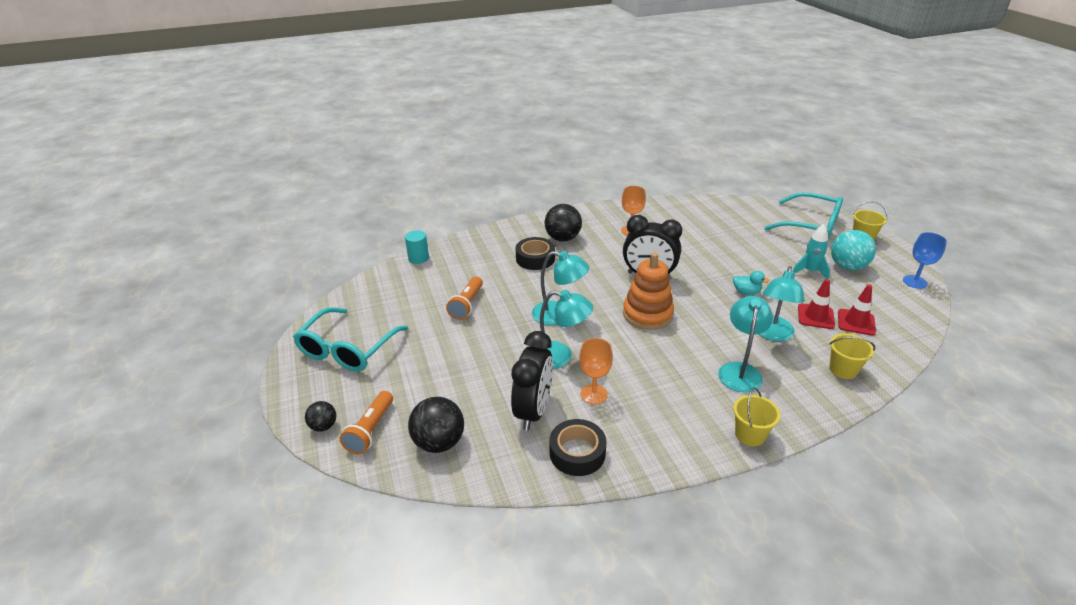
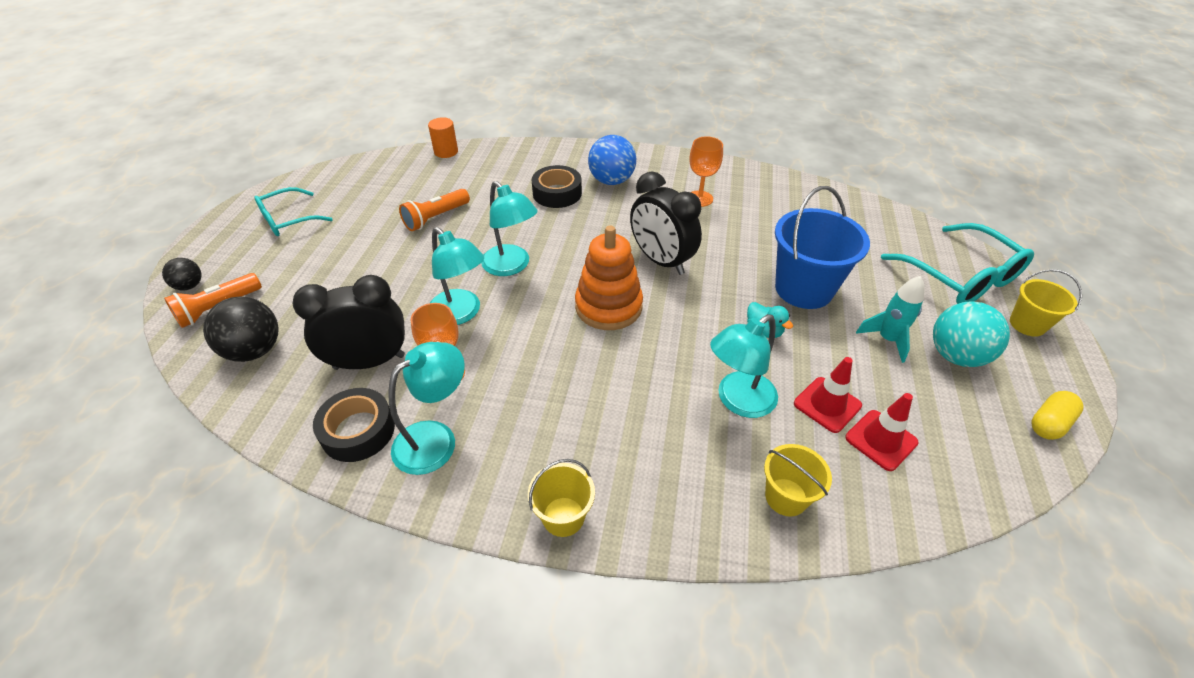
camera: 30 degrees right, 10 degrees up
turquoise glasses [293,307,409,372] -> turquoise glasses [254,187,332,236], size x0.64
turquoise cylinder [405,230,429,264] -> orange cylinder [428,117,458,158]
black clock [511,331,553,431] -> black clock turned 150 degrees counterclockwise [293,275,405,370]
black ball [544,204,582,242] -> blue ball [588,135,636,185]
turquoise lamp [718,296,773,392] -> turquoise lamp moved to [388,342,465,475]
blue goblet [903,232,947,289] -> yellow capsule [1032,391,1084,440]
none -> blue bucket [775,186,870,309]

